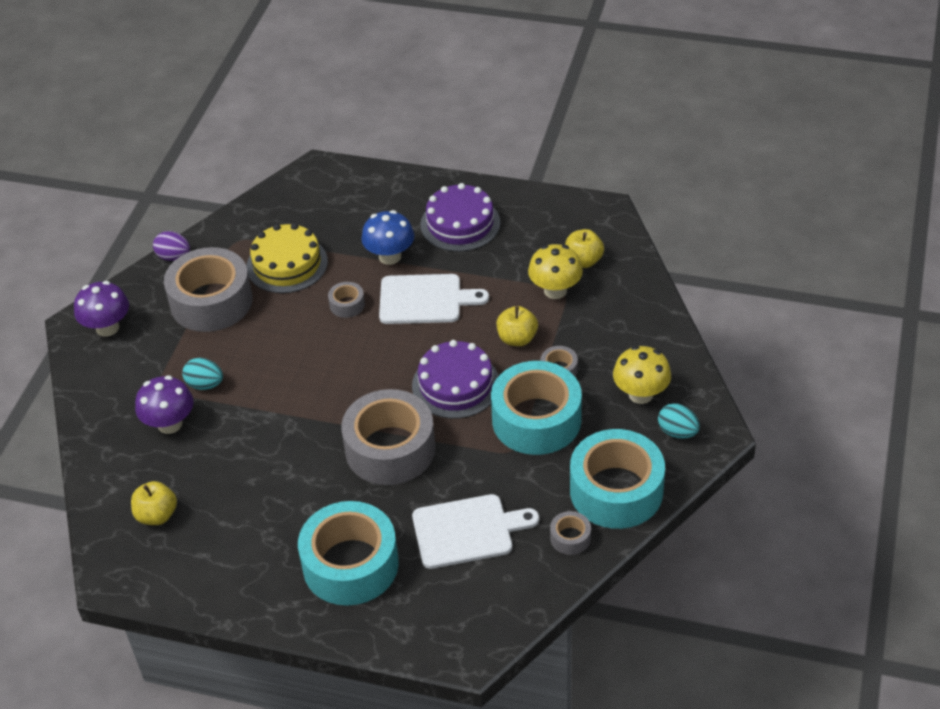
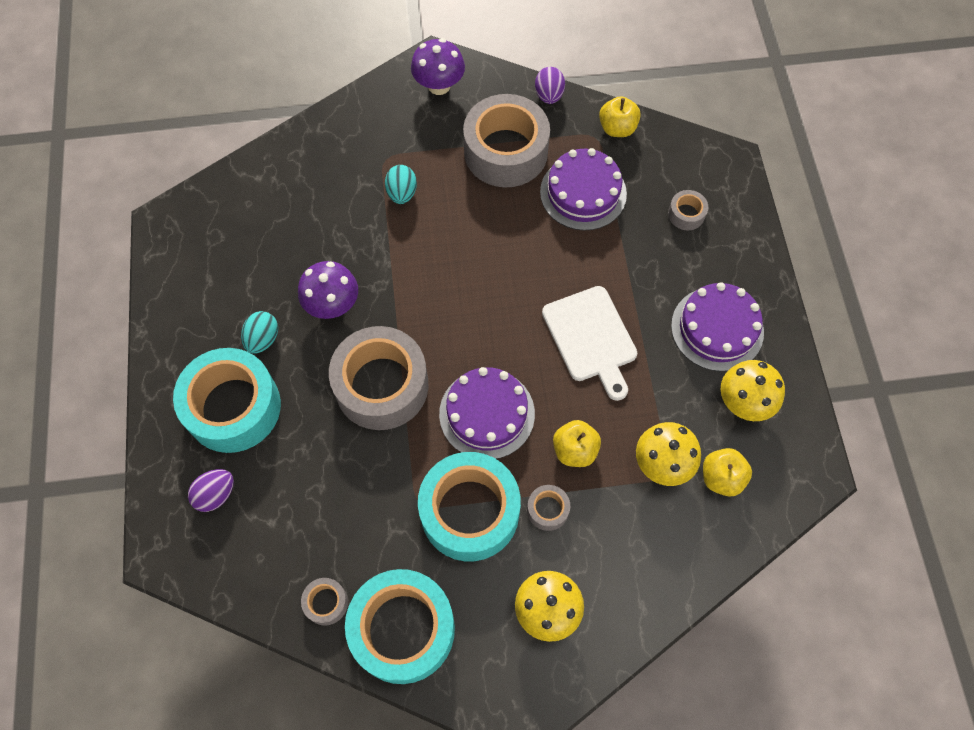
camera: 65 degrees right, 20 degrees up
yellow apple [131,481,177,525] -> yellow apple moved to [599,96,641,137]
purple mushroom [135,375,194,434] -> purple mushroom moved to [298,261,358,319]
yellow cake [247,223,328,293] -> purple cake [540,148,627,231]
grey tape [328,282,365,318] -> grey tape moved to [668,190,708,230]
blue mushroom [361,210,414,265] -> none
white cutting board [412,494,539,569] -> none
turquoise egg [658,403,700,439] -> turquoise egg moved to [241,311,278,354]
none -> purple egg [188,469,234,512]
none -> yellow mushroom [720,360,785,421]

